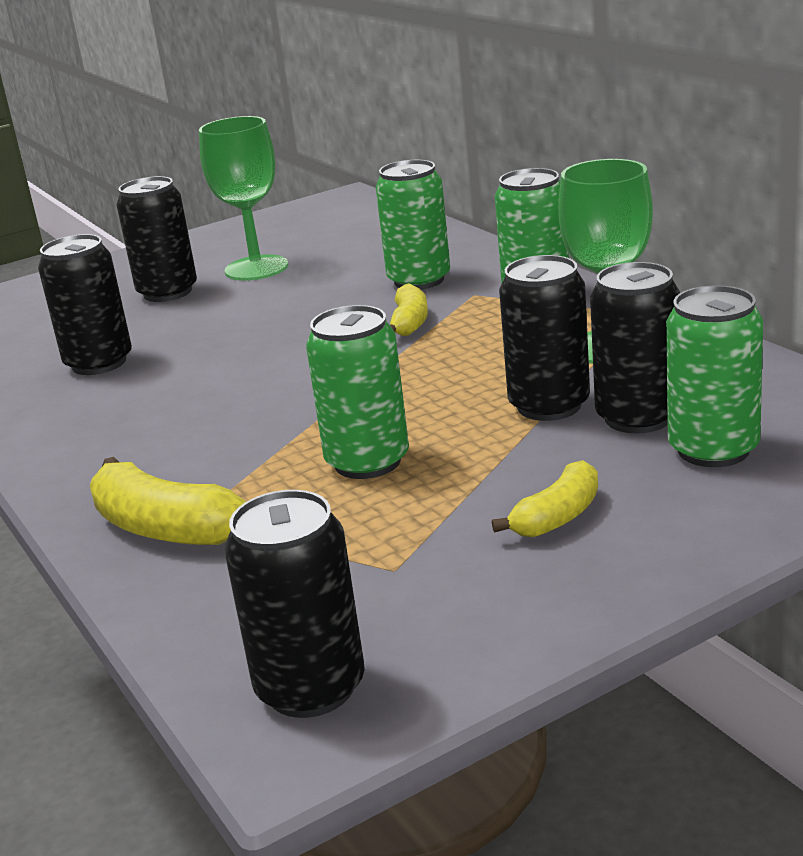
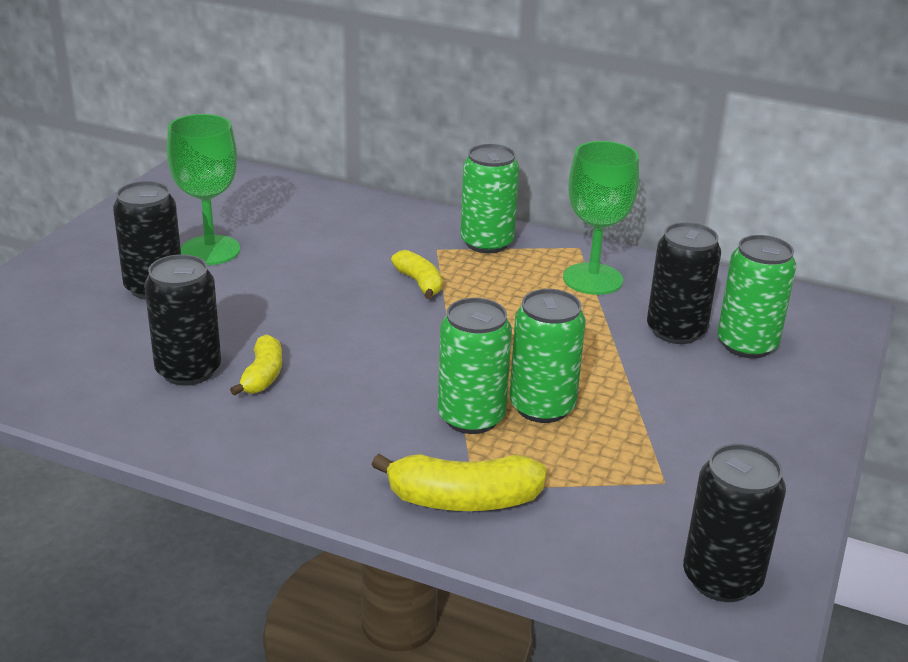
camera: 40 degrees left, 5 degrees up
green can [376,160,450,290] -> green can moved to [438,298,512,434]
yellow banana [492,460,598,537] -> yellow banana moved to [230,334,282,396]
black can [499,255,590,421] -> none

